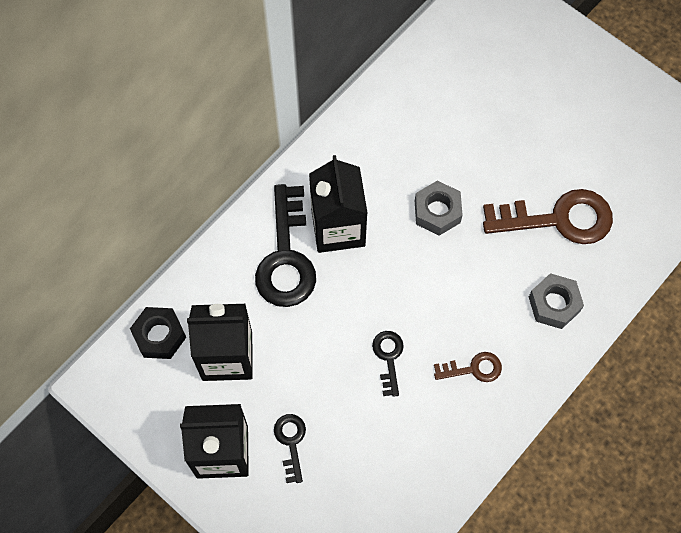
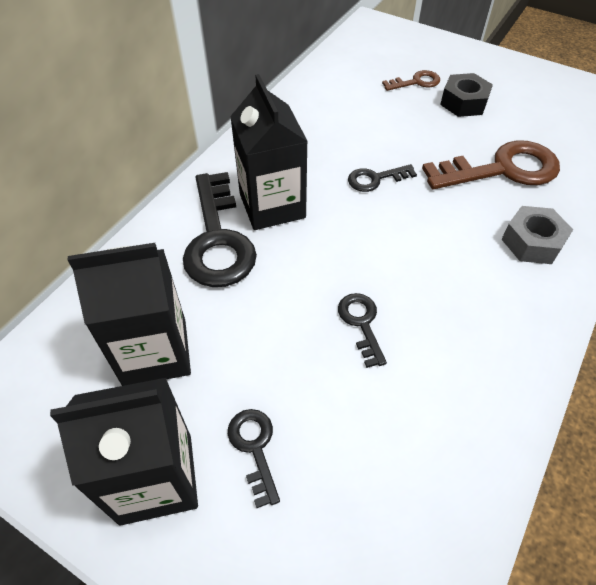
camera: 10 degrees left, 15 degrees down
black nut [130,307,186,359] -> black nut moved to [440,73,493,117]
grey nut [415,181,463,236] -> black key [348,164,417,192]
brown key [434,352,502,382] -> brown key moved to [382,70,440,91]

